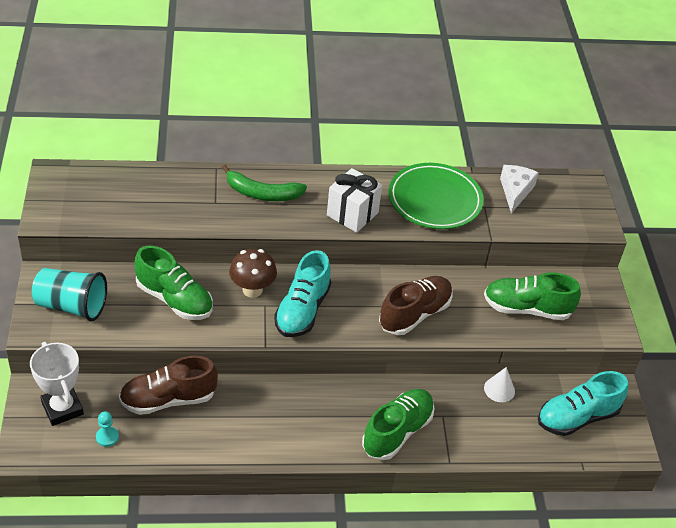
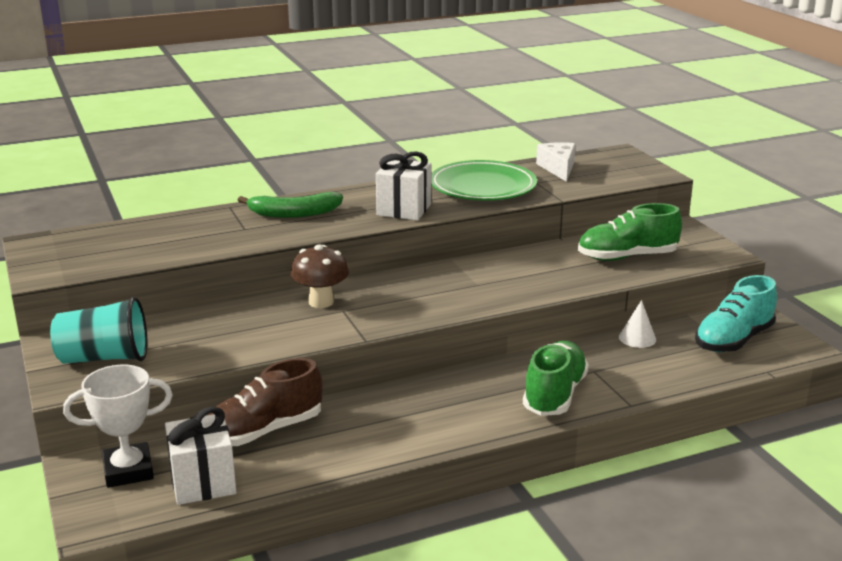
camera: 15 degrees left, 20 degrees down
white trophy [30,342,84,426] -> white trophy turned 60 degrees counterclockwise [63,365,173,488]
turquoise pawn [96,411,119,447] -> white gift [165,406,236,505]
green shoe [134,246,213,320] -> none
turquoise shoe [274,250,331,337] -> none
brown shoe [379,276,453,335] -> none

